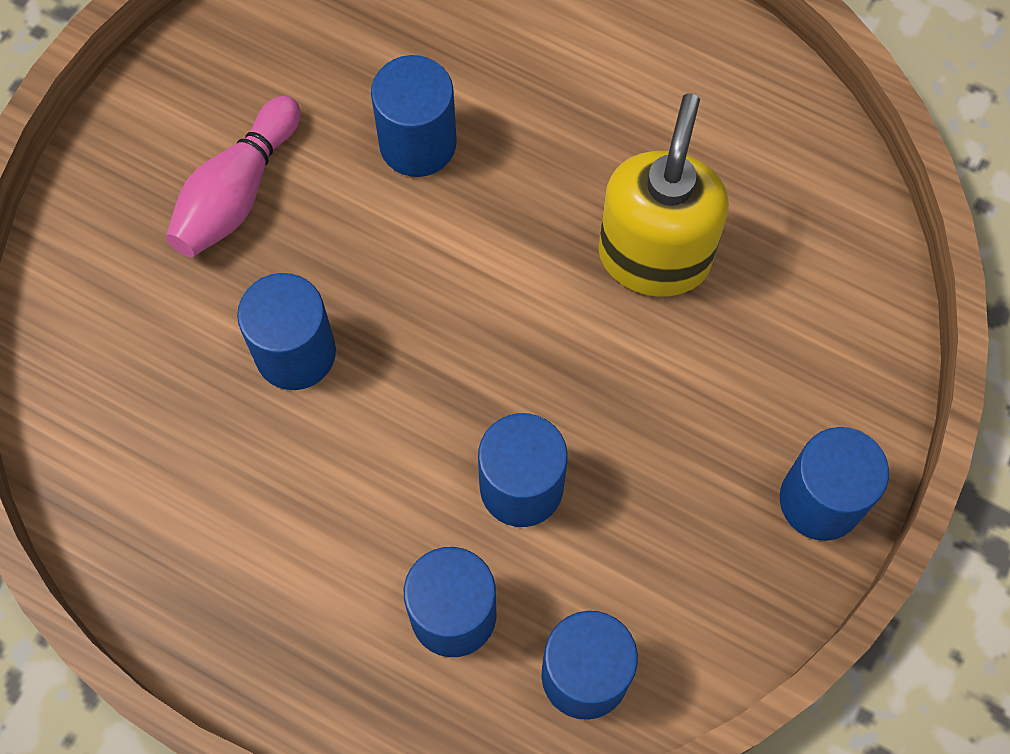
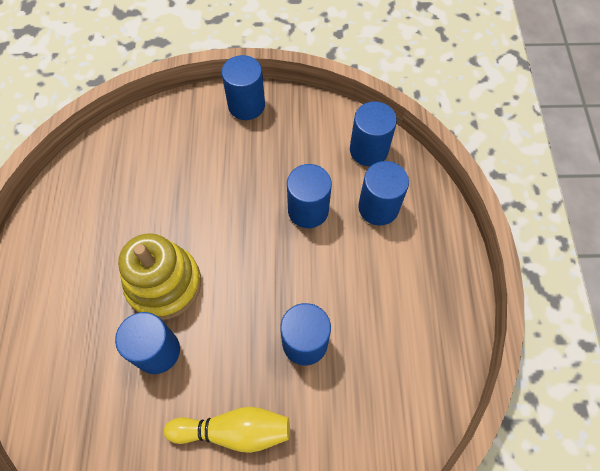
camera: 120 degrees left, 5 degrees down
pink bowling pin [166,96,300,257] -> yellow bowling pin [164,407,290,453]
yellow soap dispenser [598,93,729,297] -> none
none -> yellow stacking toy [118,233,201,320]

